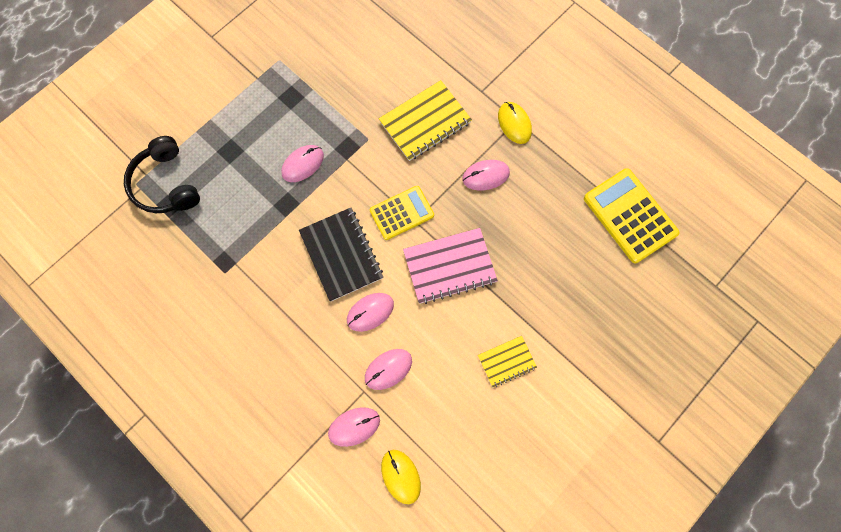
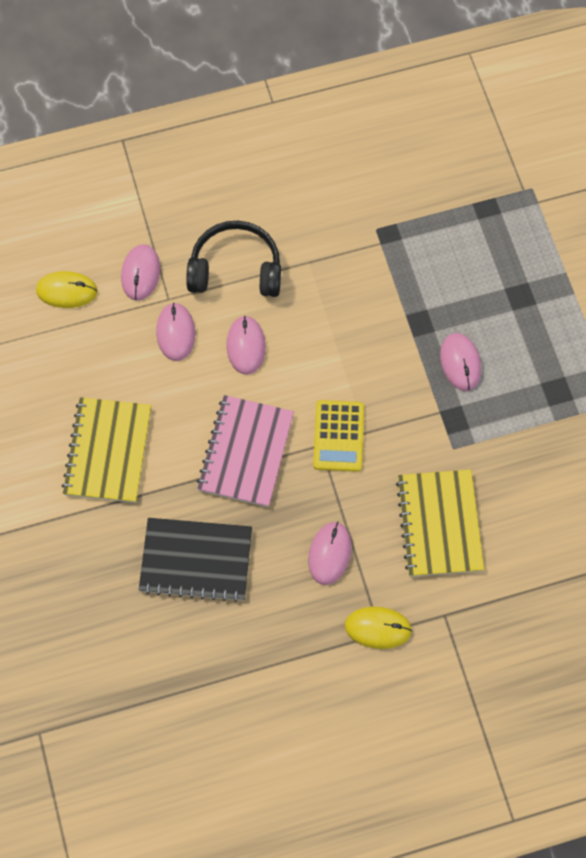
camera: 120 degrees right, 5 degrees down
black headphones [124,136,200,213] -> black headphones moved to [186,221,281,297]
black notebook [299,208,383,301] -> black notebook moved to [139,518,252,602]
yellow notebook [478,336,537,387] -> yellow notebook [62,397,151,503], size x1.72
yellow calculator [584,168,679,263] -> none

